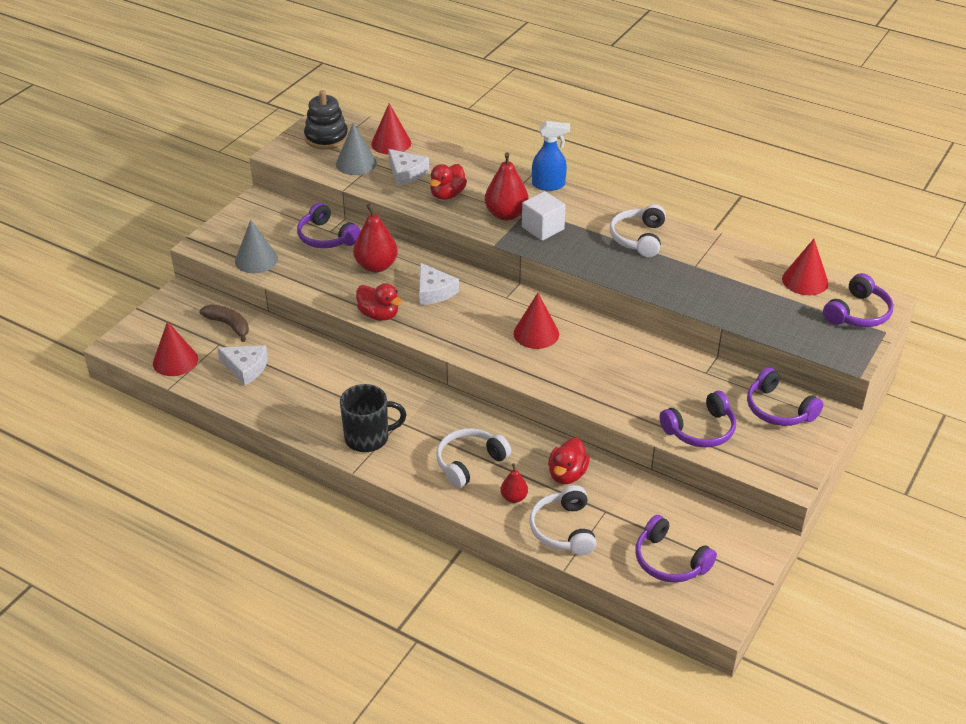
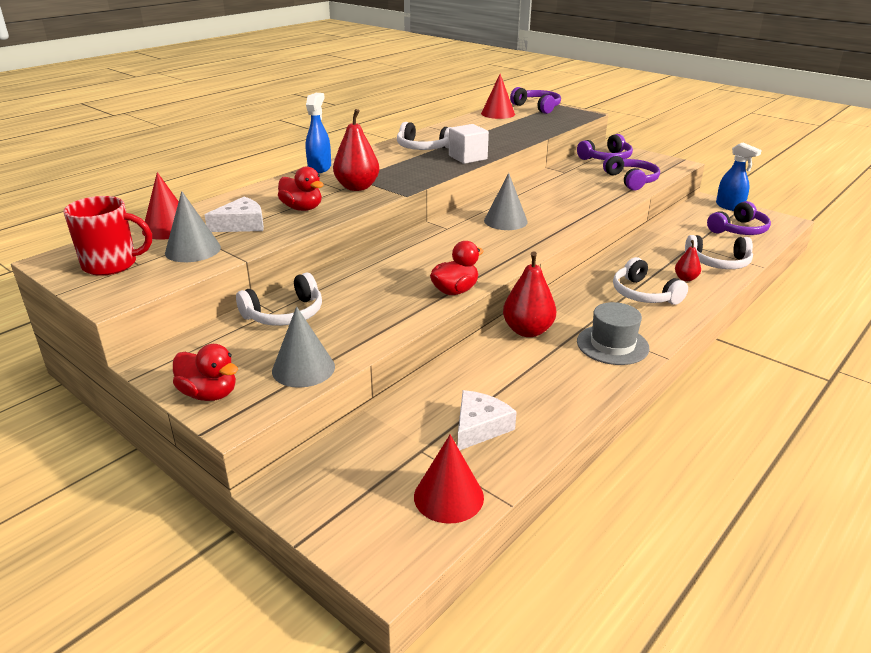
camera: 80 degrees left, 10 degrees down
brown banana [199,305,249,342] -> none
purple headphones [297,203,361,248] -> white headphones [236,273,322,326]
black stacking toy [304,90,348,150] -> red mug [63,196,152,276]
black mug [340,384,406,452] -> grey hat [577,302,649,365]
red pear [353,203,398,273] -> red pear moved to [503,251,556,337]
white cheese [419,263,459,305] -> none
red cone [514,293,559,349] -> grey cone [484,173,528,230]
white cube [522,191,566,241] -> white cube moved to [449,124,489,164]
red duck [548,437,590,484] -> red duck moved to [173,344,238,401]
none -> blue spray bottle [716,143,762,211]

